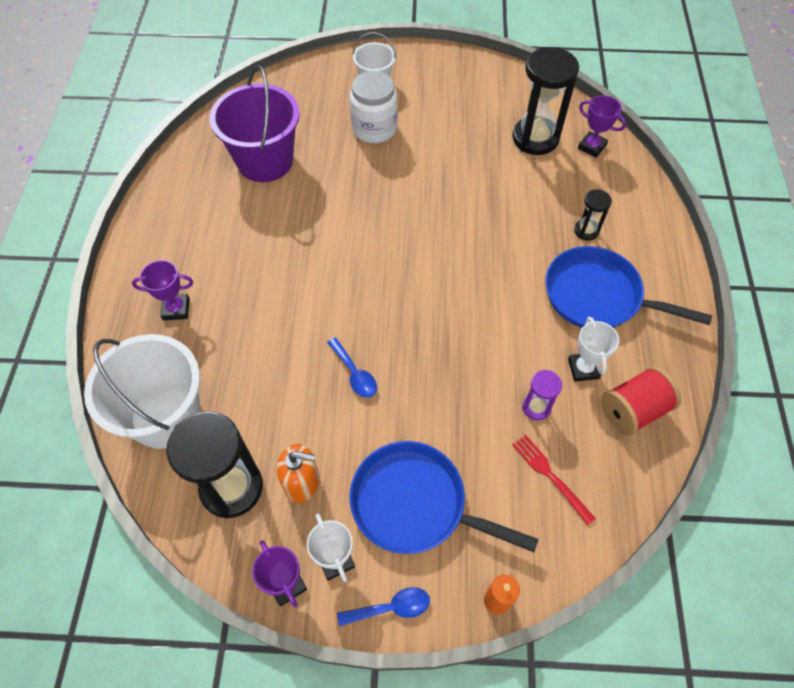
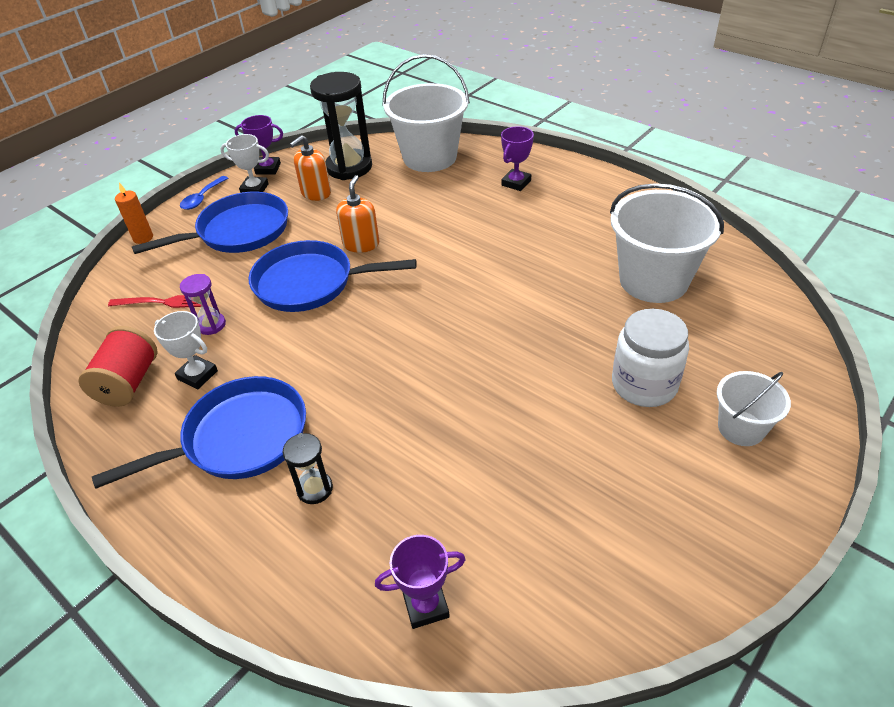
camera: 130 degrees right, 15 degrees down
purple bucket [209,65,300,182] -> white bucket [610,183,724,303]
blue spoon [327,337,377,398] -> orange soap dispenser [336,175,379,253]
black hourglass [513,47,579,155] -> none
none -> blue pan [249,240,417,312]

